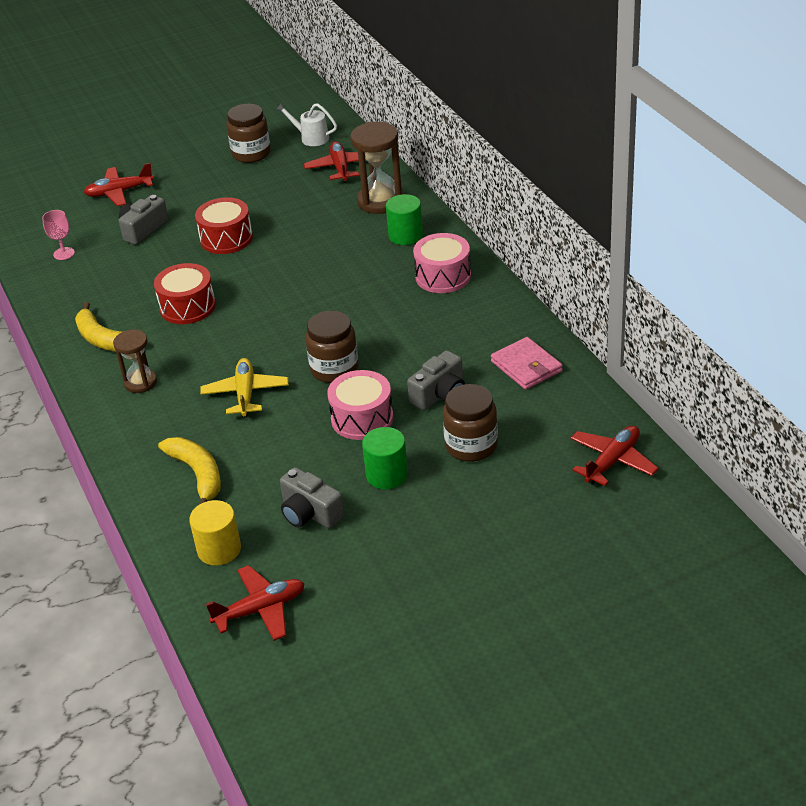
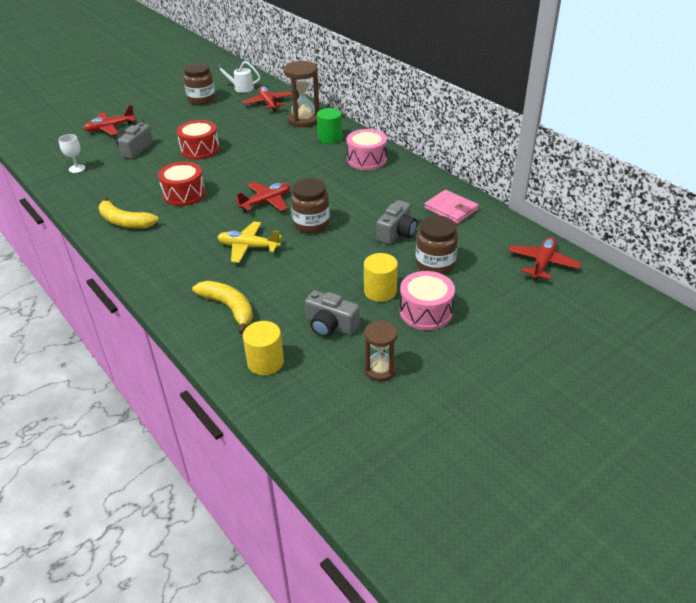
camera: 15 degrees left, 0 degrees up
pink goblet [42,210,75,260] -> white goblet [59,134,85,173]
brown hourglass [113,330,157,393] -> brown hourglass moved to [364,320,398,382]
yellow plane [200,358,289,418] -> yellow plane turned 60 degrees counterclockwise [217,221,282,263]
red plane [206,565,305,641] -> red plane moved to [234,182,291,212]
pink drum [327,370,393,440] -> pink drum moved to [400,271,455,330]
green cylinder [362,427,408,489] -> yellow cylinder [364,253,398,302]

